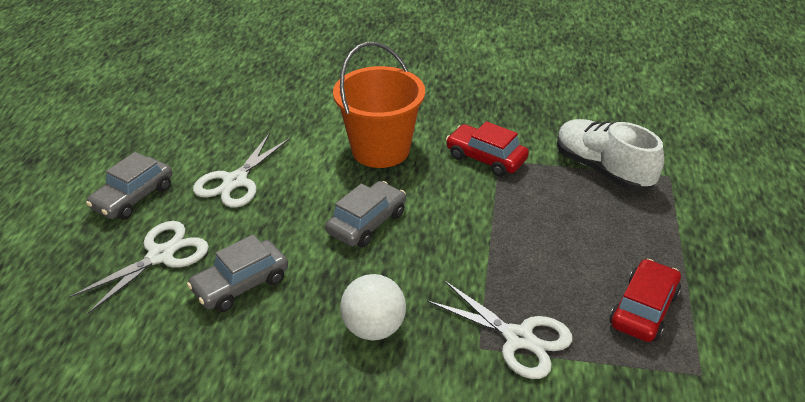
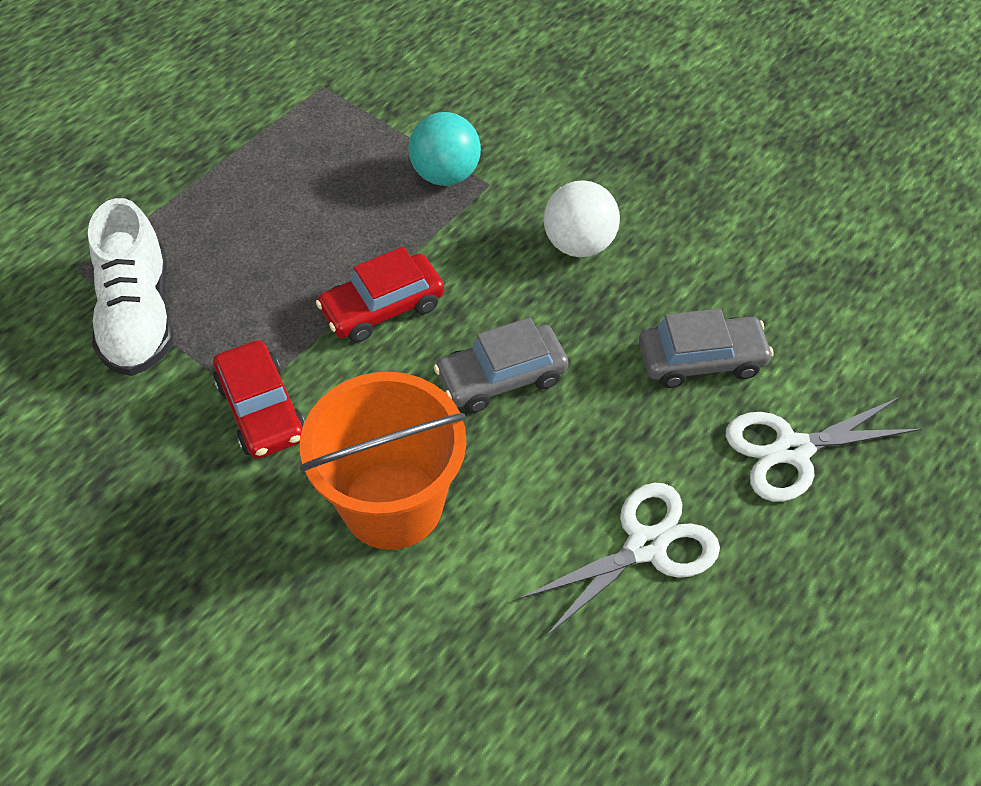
camera: 150 degrees left, 15 degrees up
grey car [86,152,172,220] -> none
white scissors [427,281,573,379] -> turquoise ball [408,112,481,186]
red car [610,259,681,342] -> red car moved to [316,247,444,342]

